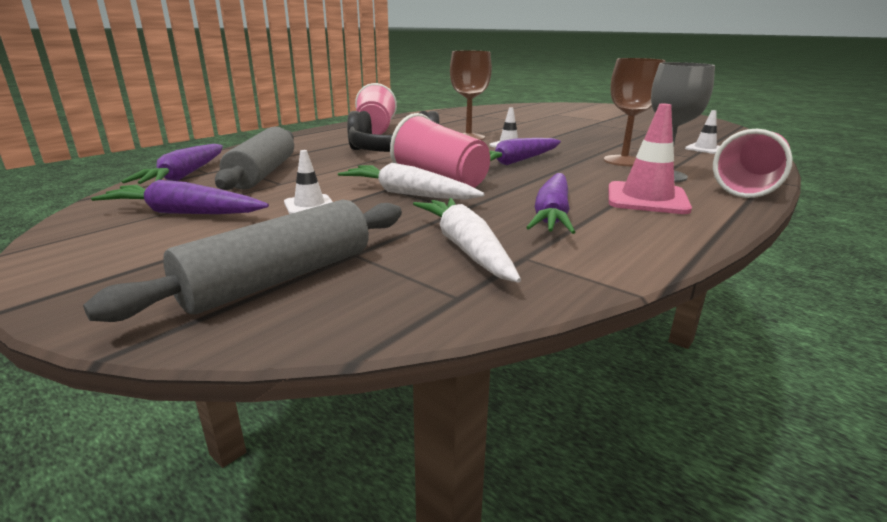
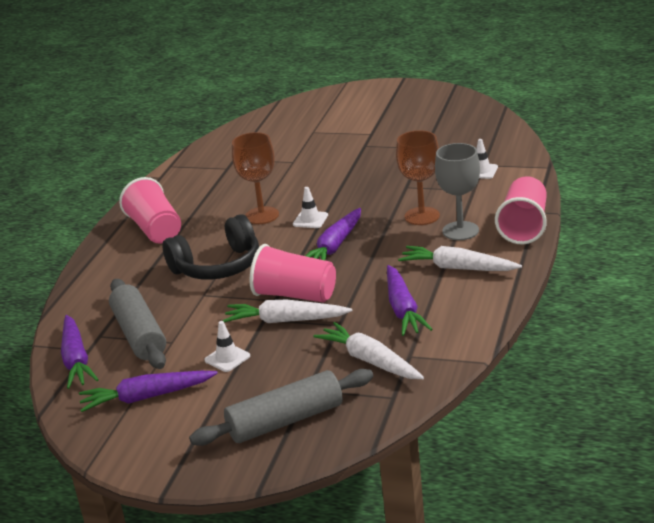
camera: 20 degrees left, 5 degrees up
grey rolling pin [83,199,402,322] -> grey rolling pin turned 45 degrees clockwise [189,369,373,446]
pink traffic cone [608,104,692,214] -> white carrot [398,246,522,271]

